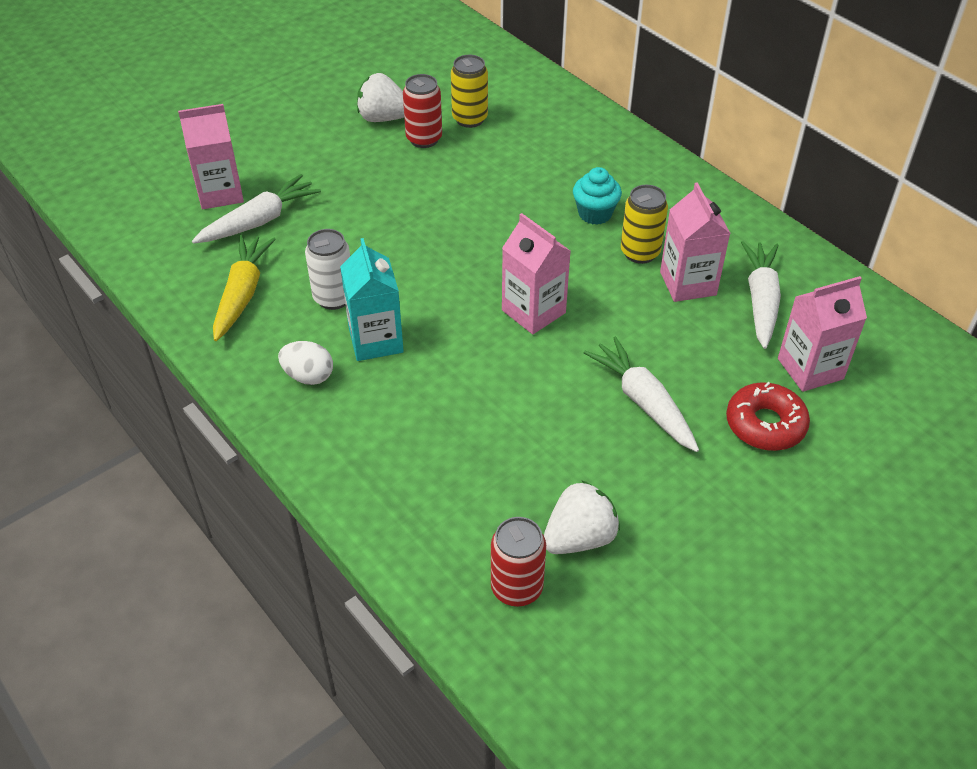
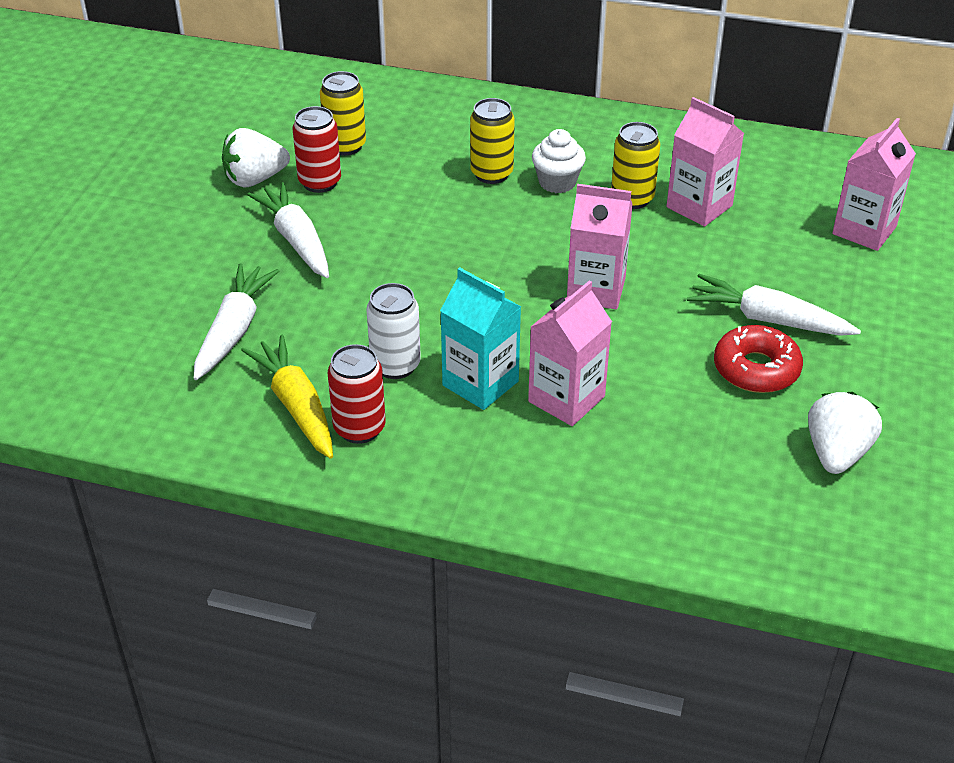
camera: 35 degrees left, 5 degrees down
pink carton [178,104,244,209] -> pink carton moved to [528,280,612,426]
white egg [278,341,333,385] -> none
red can [491,517,546,607] -> red can moved to [328,344,385,444]
turquoise cupcake [573,167,622,225] -> white cupcake [532,129,586,193]
red donut [726,382,810,451] -> red donut moved to [714,325,803,393]
white carrot [741,241,781,349] -> white carrot moved to [247,182,329,278]
none -> yellow can [470,98,515,184]

